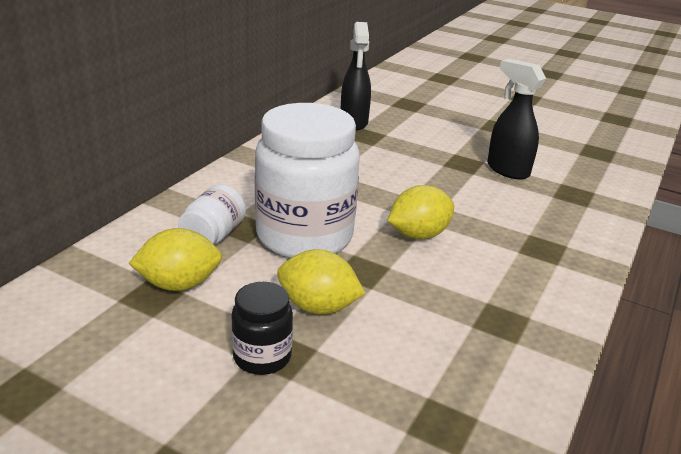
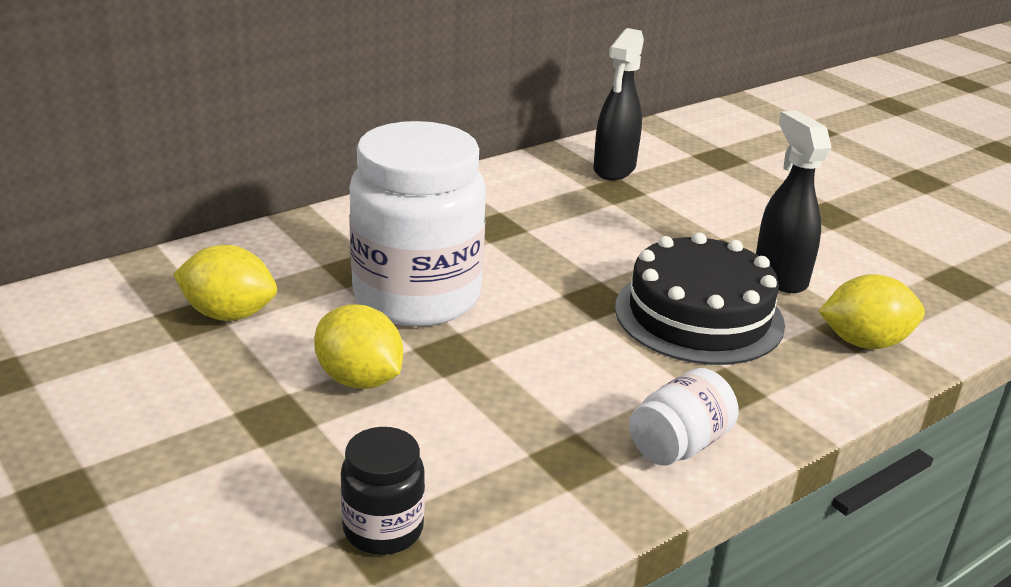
camera: 25 degrees right, 0 degrees up
white jar [178,184,246,244] -> white jar moved to [629,368,739,465]
black jar [231,282,293,375] -> black jar moved to [341,427,425,555]
yellow lemon [388,185,454,240] -> yellow lemon moved to [819,274,925,349]
none -> black cake [615,232,785,365]

